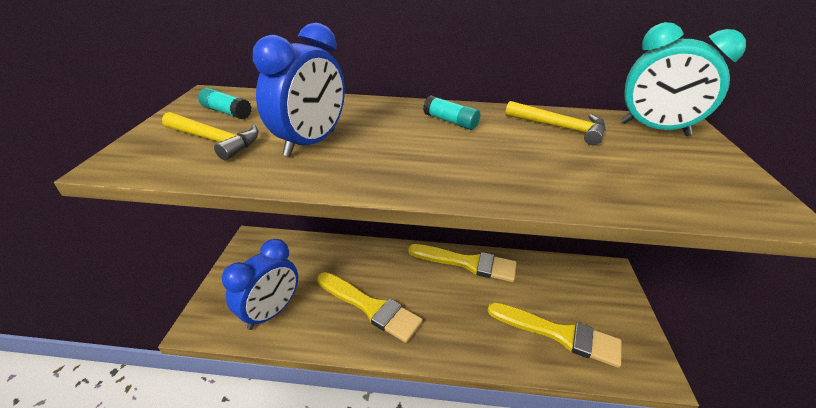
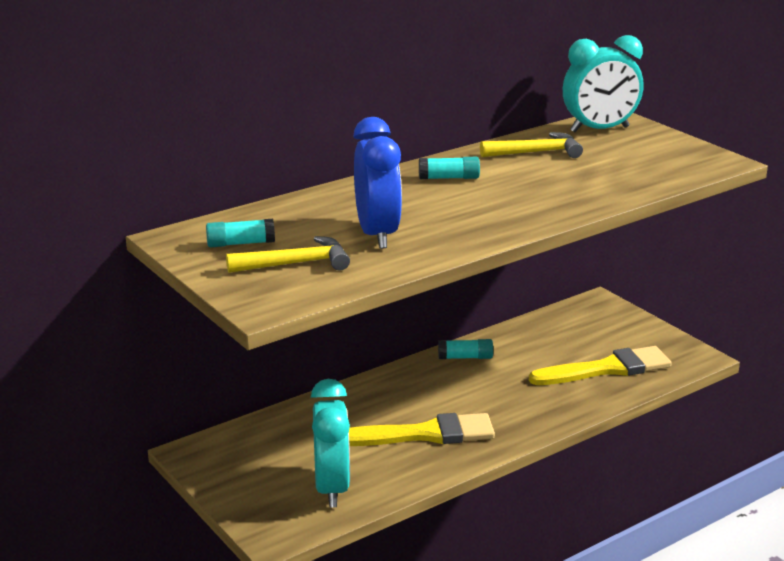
camera: 40 degrees left, 10 degrees down
blue clock [222,239,298,330] -> turquoise clock [311,379,350,508]
yellow brush [408,244,516,282] -> turquoise glue stick [438,339,493,359]

